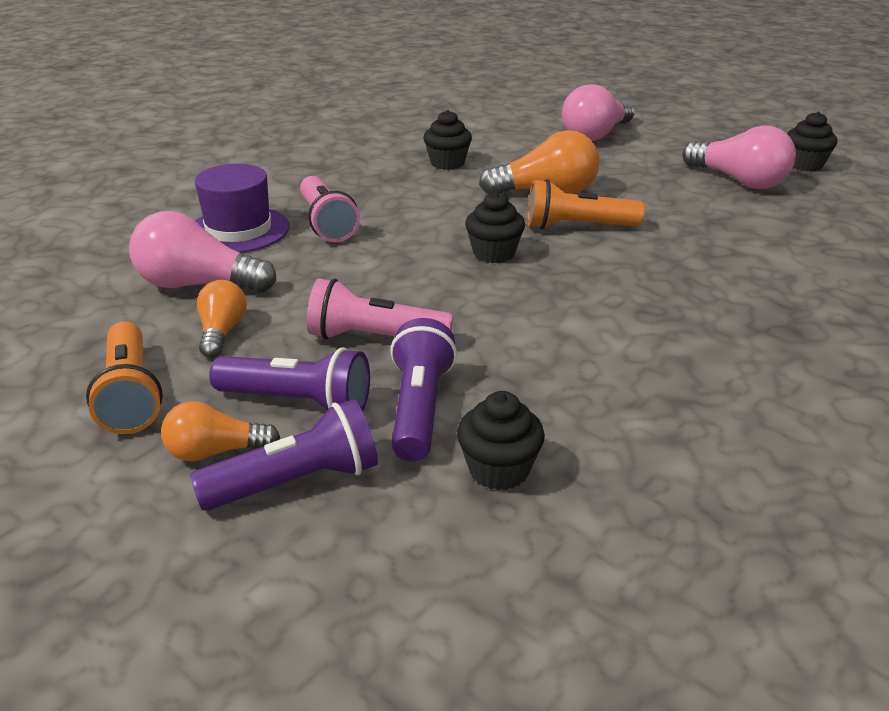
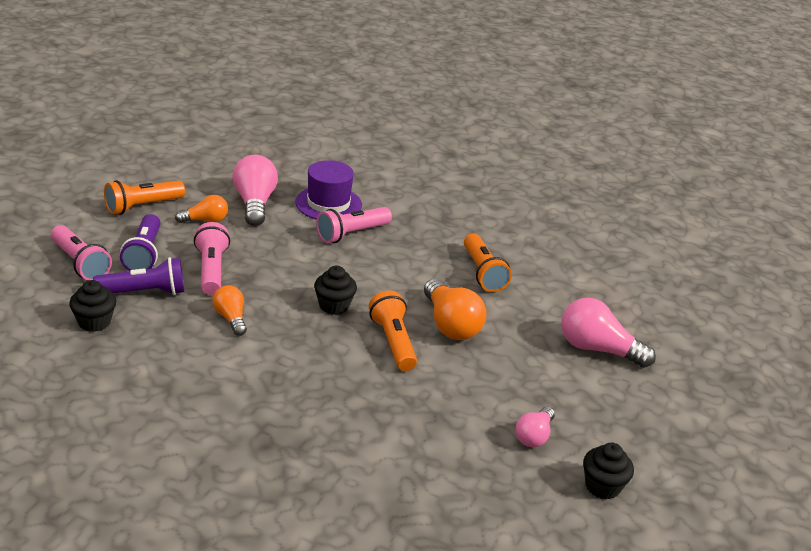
camera: 70 degrees right, 0 degrees up
orange light bulb [161,401,280,461] -> orange light bulb moved to [213,285,247,336]
purple flashlight [190,399,378,511] -> pink flashlight [51,225,112,281]
black cupcake [424,110,472,170] -> orange flashlight [464,233,512,292]
pink light bulb [682,125,796,189] -> pink light bulb [515,407,555,447], size x0.59

